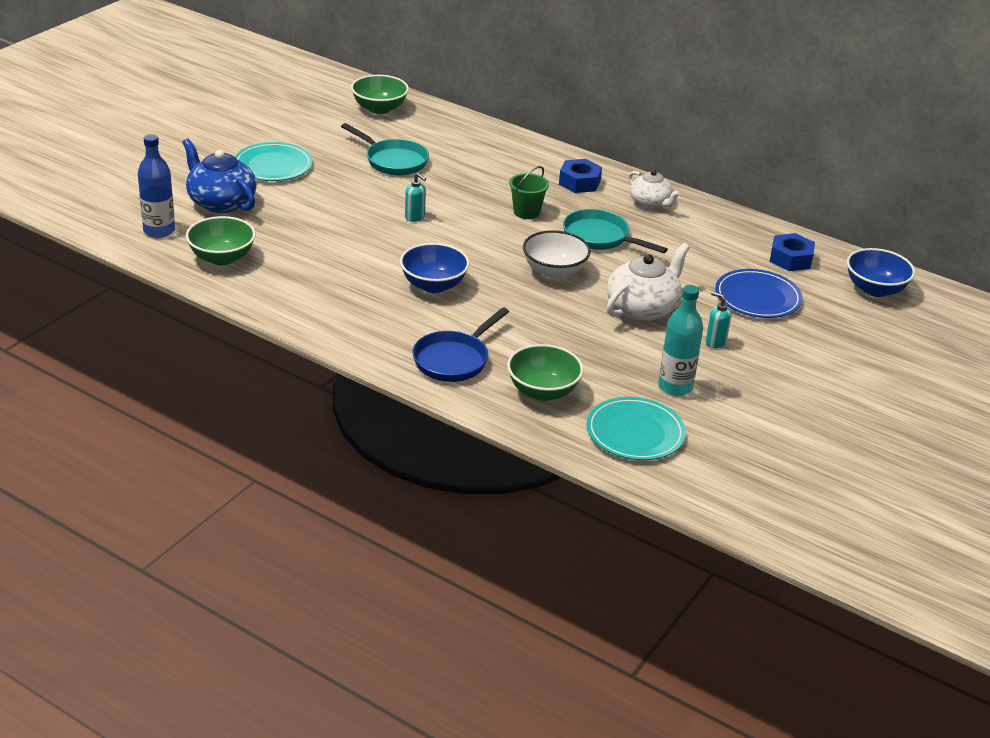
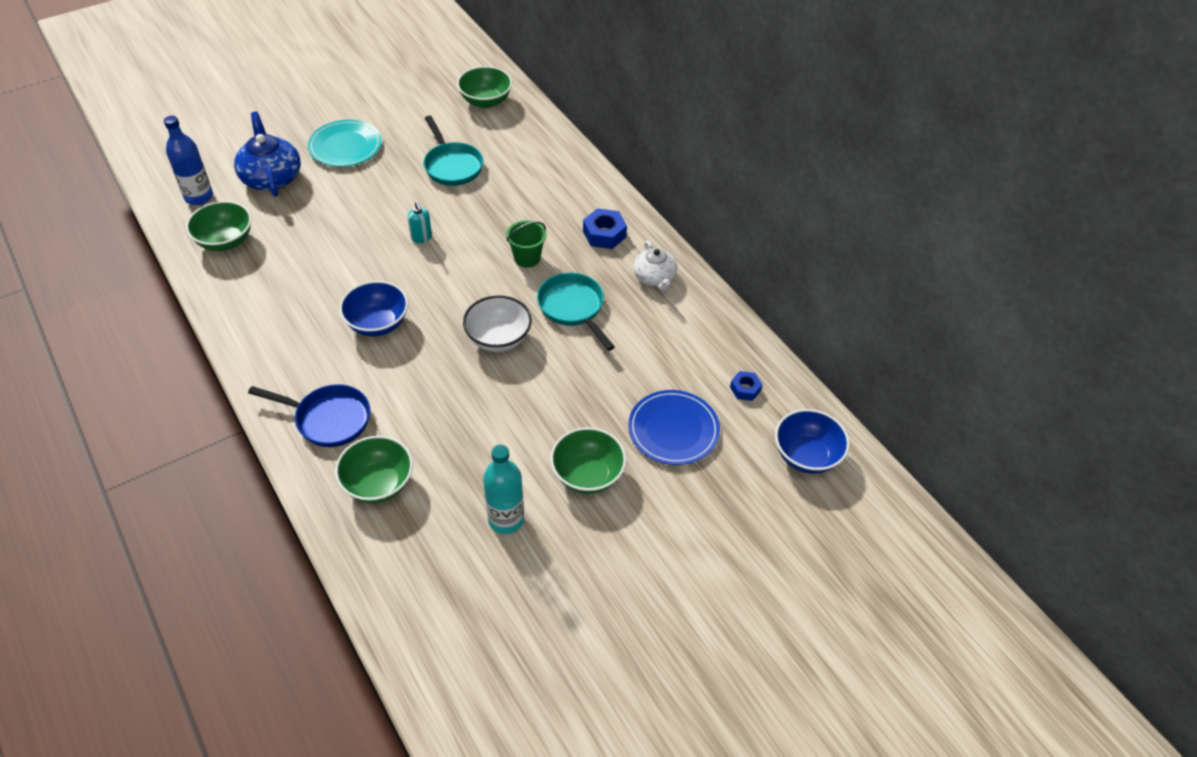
camera: 25 degrees right, 15 degrees up
blue pan [412,307,509,382] -> blue pan turned 135 degrees counterclockwise [248,384,370,447]
turquoise plate [586,397,686,460] -> none
white teapot [607,243,690,321] -> none
turquoise soap dispenser [706,292,732,348] -> green bowl [550,427,626,494]
blue nut [770,233,815,271] -> blue nut [730,371,763,401], size x0.62

